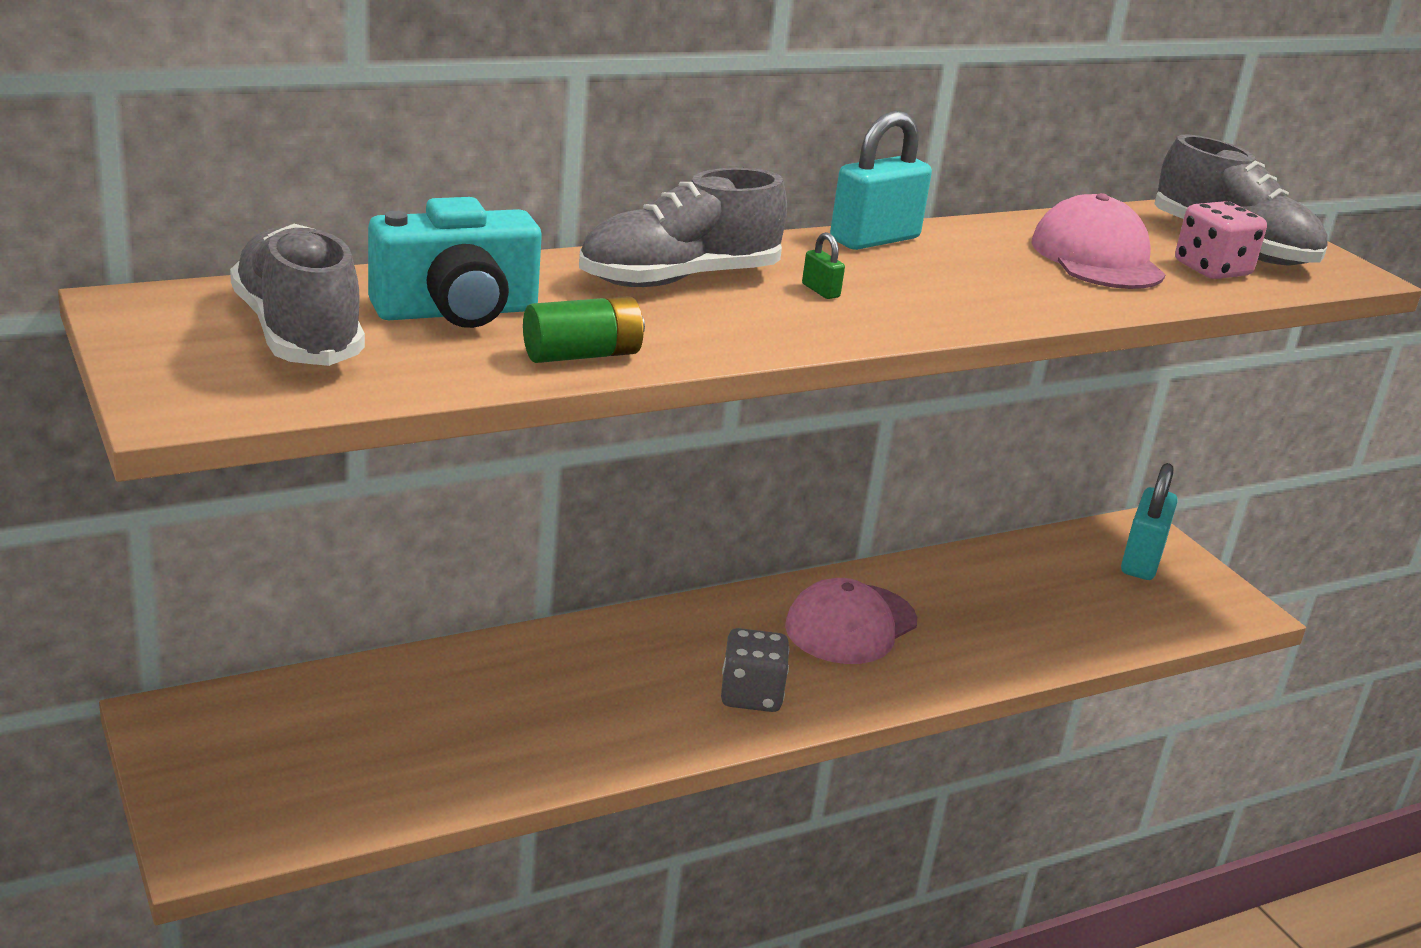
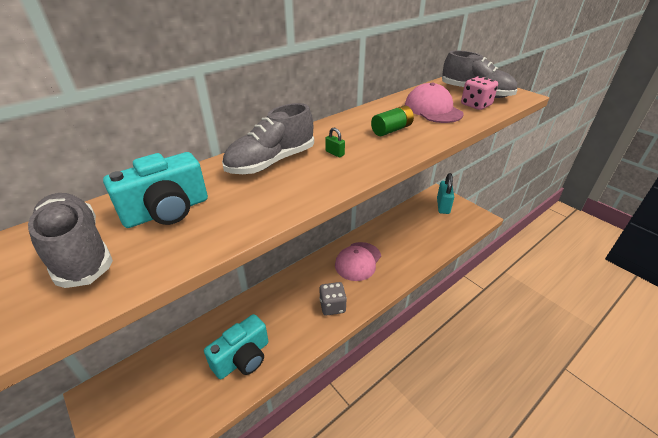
camera: 10 degrees left, 10 degrees up
green battery [523,296,645,363] -> green battery moved to [371,105,414,136]
turquoise padlock [830,110,932,250] -> none
none -> turquoise camera [204,314,268,379]

